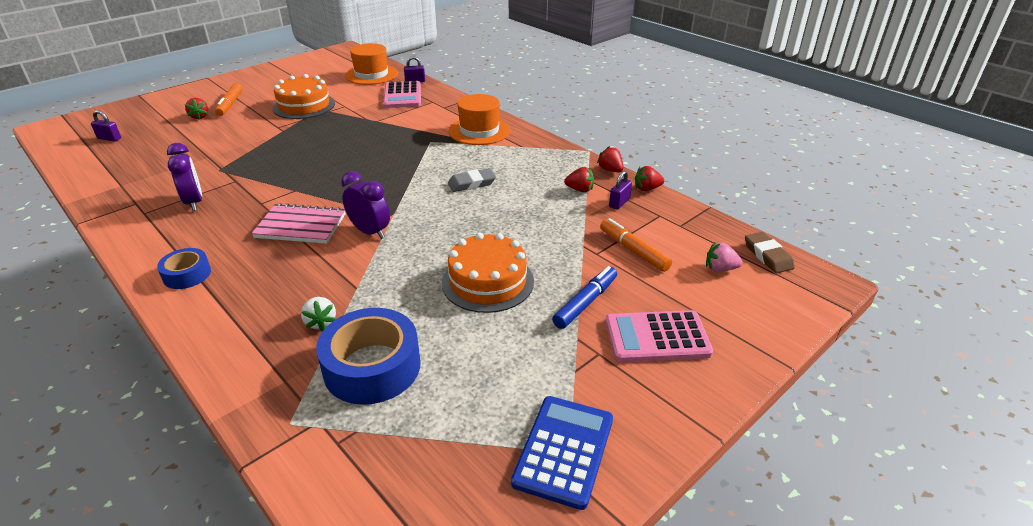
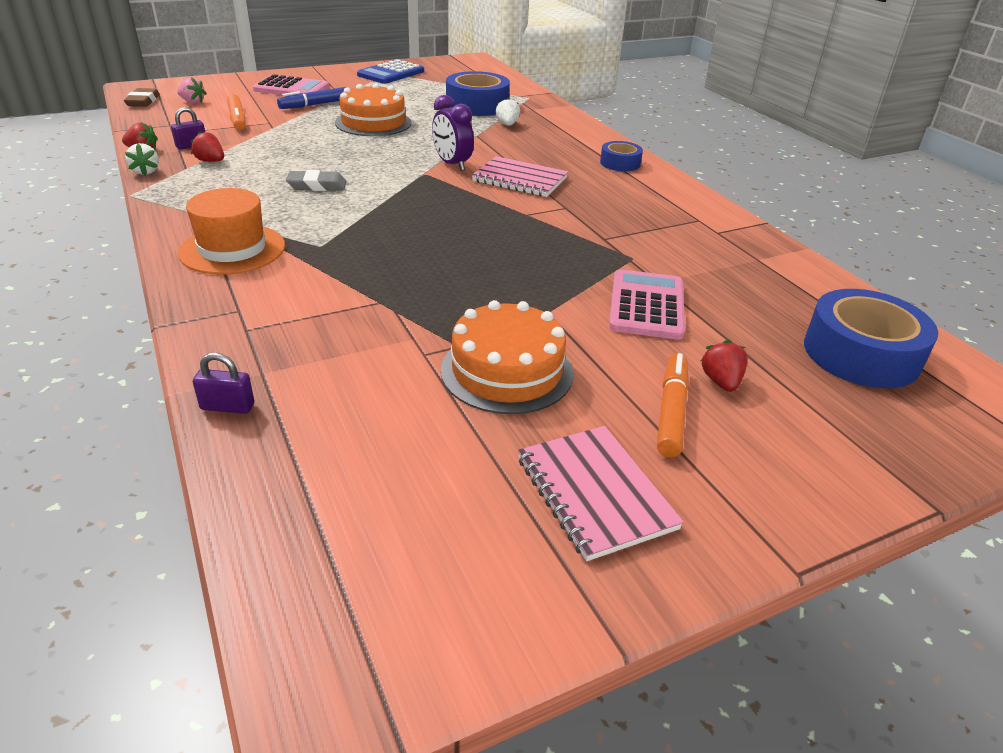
camera: 165 degrees left, 0 degrees up
purple padlock [91,110,121,142] -> blue tape [804,289,938,388]
purple clock [167,143,202,211] -> none
orange hat [345,43,398,85] -> none
pink calculator [383,81,421,108] -> pink calculator moved to [609,269,685,340]
red strawberry [597,146,623,172] -> white strawberry [125,143,159,175]
none -> pink notebook [518,426,684,561]

